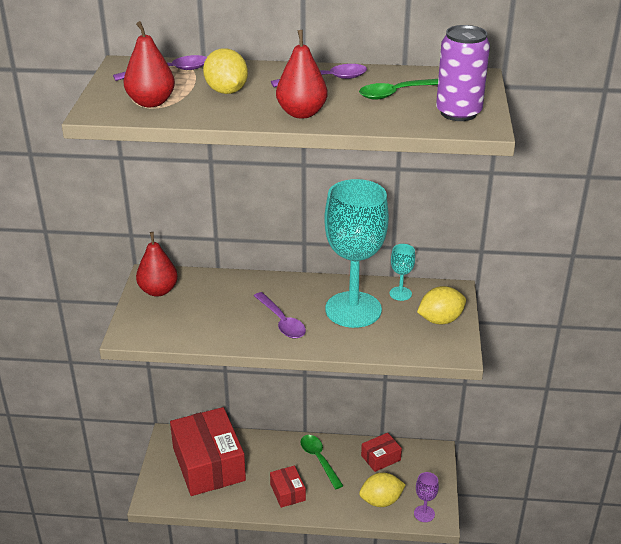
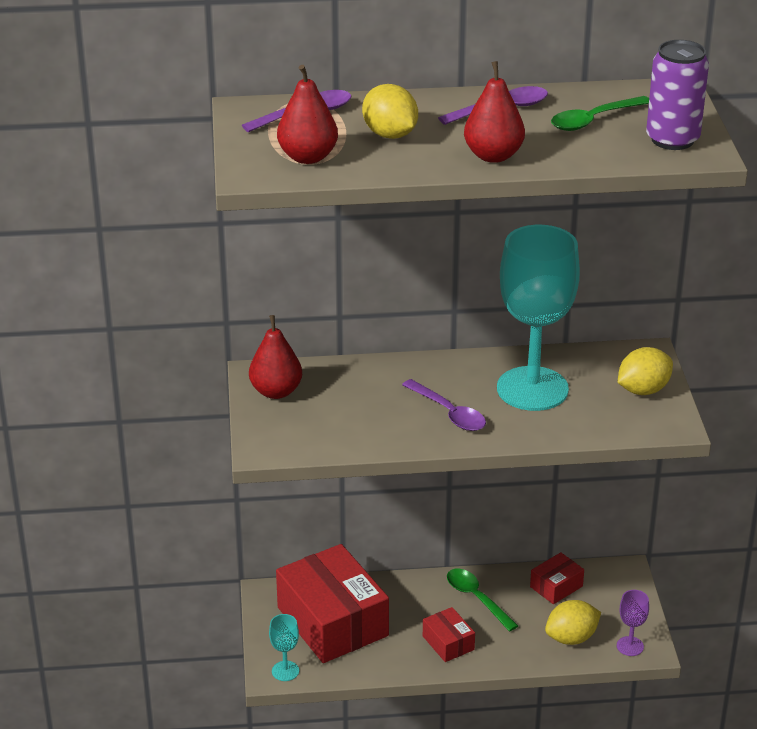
camera: 10 degrees left, 0 degrees up
turquoise goblet [389,244,415,301] -> turquoise goblet moved to [269,614,299,681]

